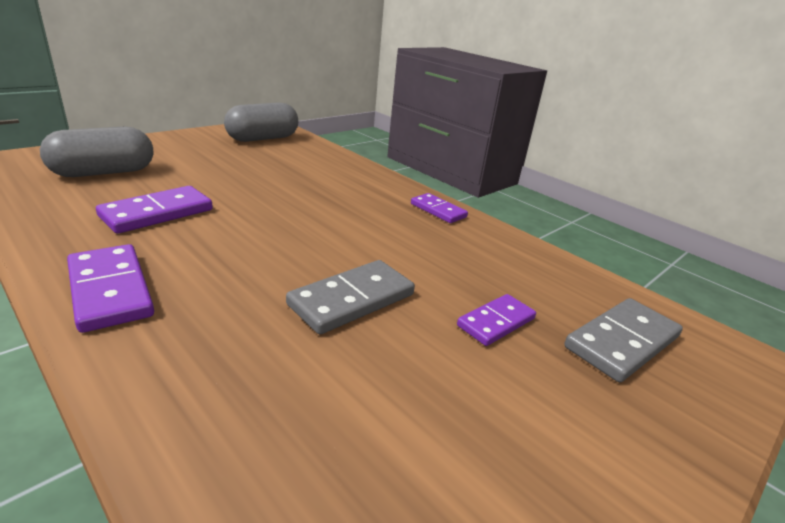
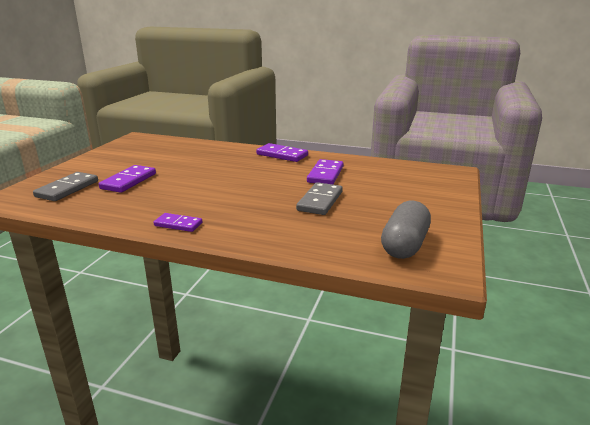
camera: 155 degrees right, 5 degrees down
grey capsule [40,127,154,177] -> none
grey domino [286,260,415,334] -> grey domino moved to [296,182,343,215]
purple domino [457,294,536,346] -> purple domino [99,165,156,193], size x1.53

